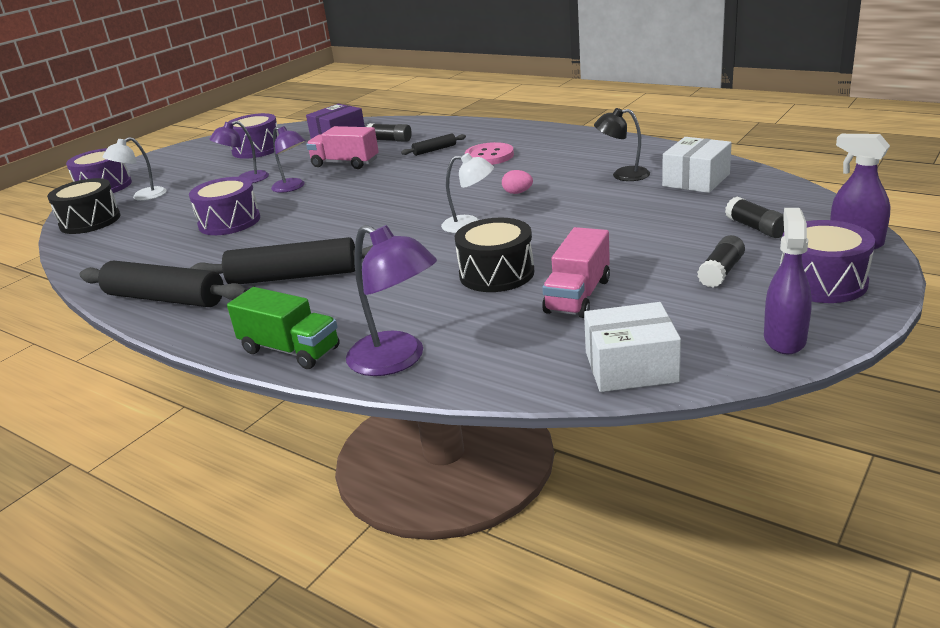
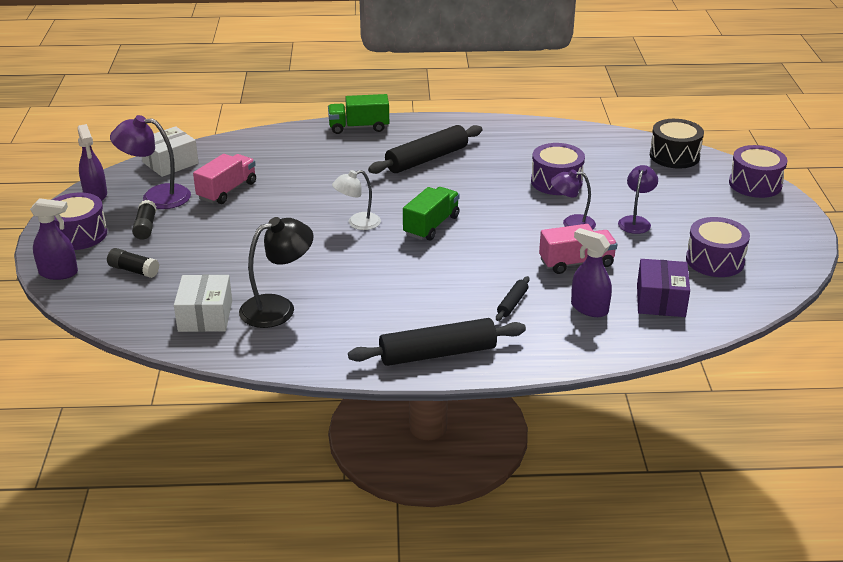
camera: 140 degrees right, 5 degrees up
black rolling pin [80,261,247,307] -> black rolling pin moved to [348,318,526,366]
white lamp [103,137,167,201] -> none
purple lamp [346,225,437,376] -> purple lamp moved to [110,115,191,209]
black glue stick [366,123,412,142] -> purple spray bottle [571,228,612,317]
black drum [454,217,534,292] -> none
pink button [465,142,514,165] -> none
pink egg [502,170,533,194] -> none
pink truck [542,227,610,318] -> pink truck turned 45 degrees clockwise [193,154,256,204]
black lamp [594,108,650,181] -> black lamp [239,217,313,328], size x1.51
none -> green truck [403,187,460,241]

